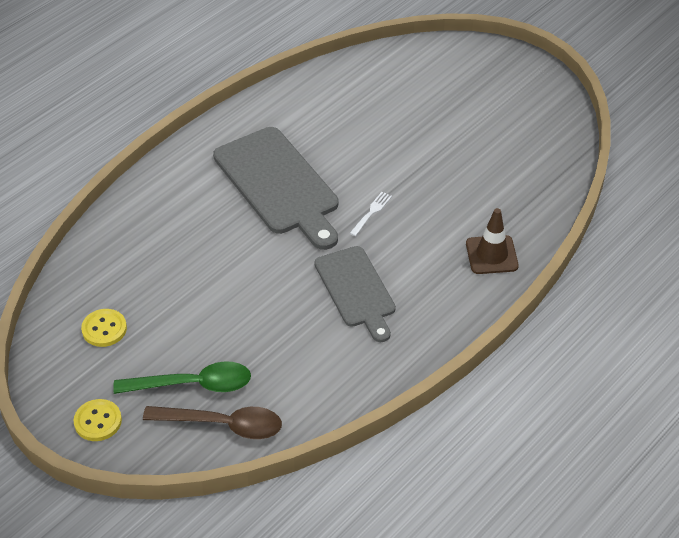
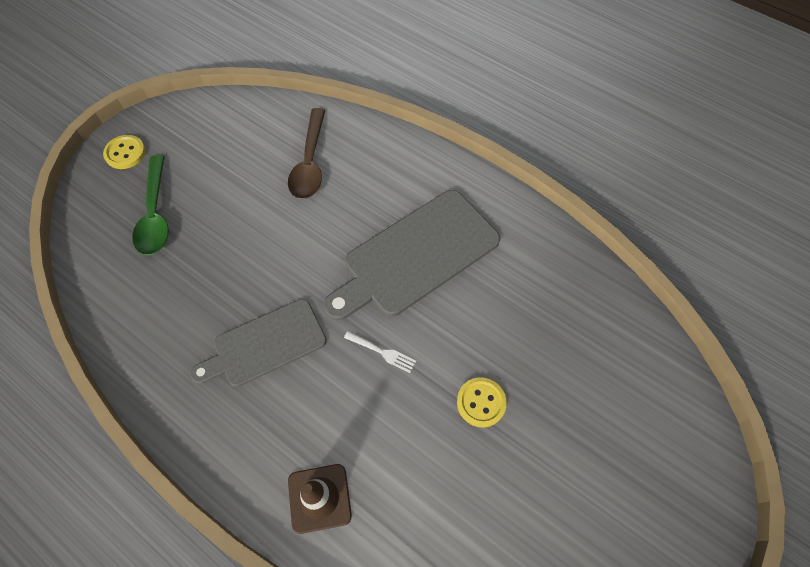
camera: 85 degrees right, 15 degrees up
yellow button [81,309,127,347] -> yellow button moved to [457,377,507,428]
brown spoon [143,406,282,439] -> brown spoon moved to [288,108,325,199]

